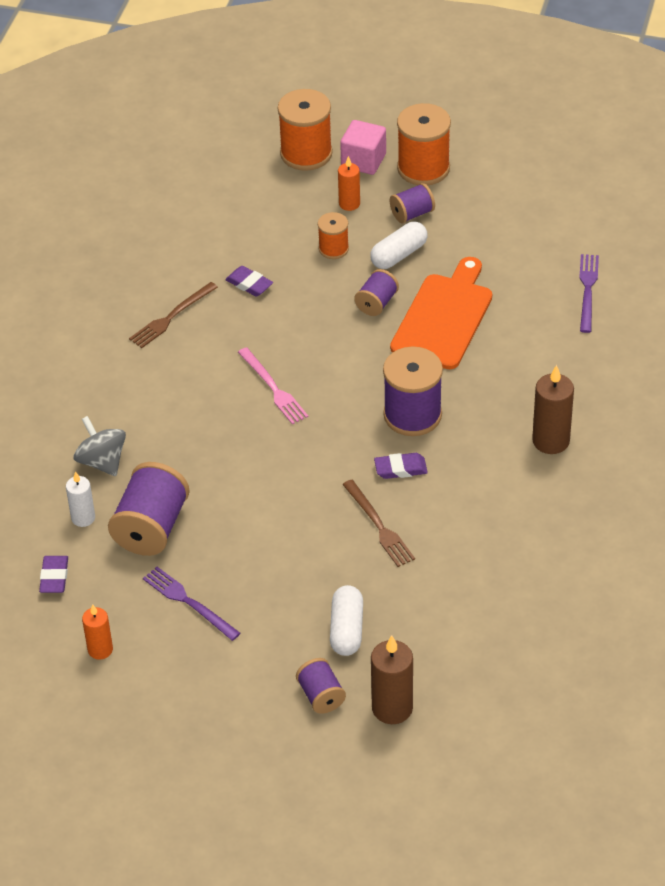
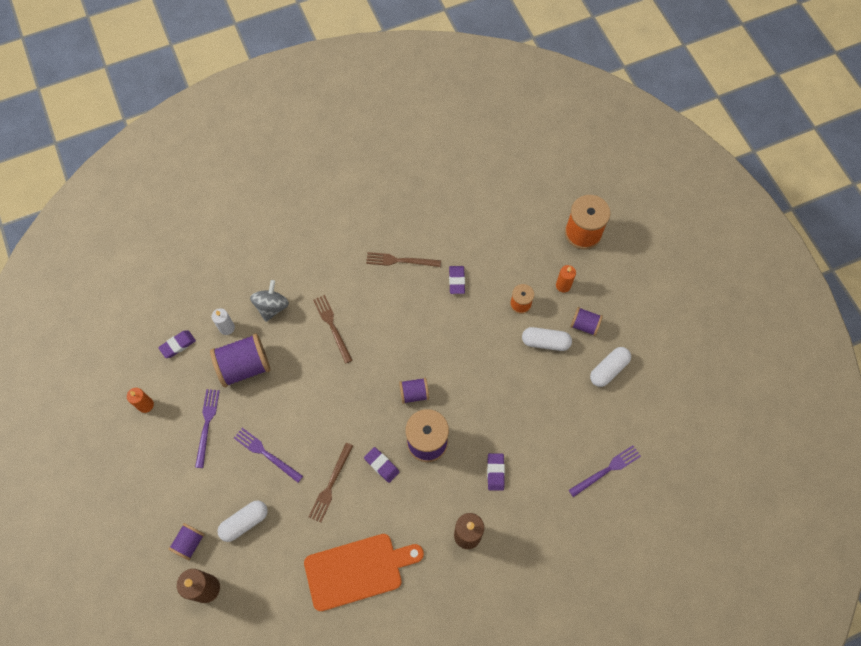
camera: 50 degrees right, 20 degrees up
pink fork [238,347,308,424] -> none
pink cube [340,120,386,175] -> none
purple spool [354,269,399,316] -> purple spool moved to [399,378,429,404]
orange cutting board [390,257,492,369] -> orange cutting board moved to [304,534,424,611]
orange spool [397,103,451,185] -> none
none -> purple fork [234,428,303,483]
none -> brown fork [313,295,353,364]
none -> purple eraser [487,453,505,491]
none -> white capsule [590,347,631,387]

